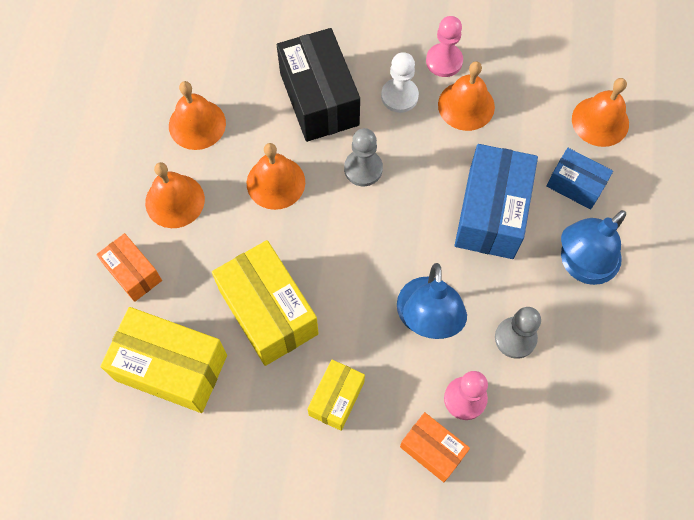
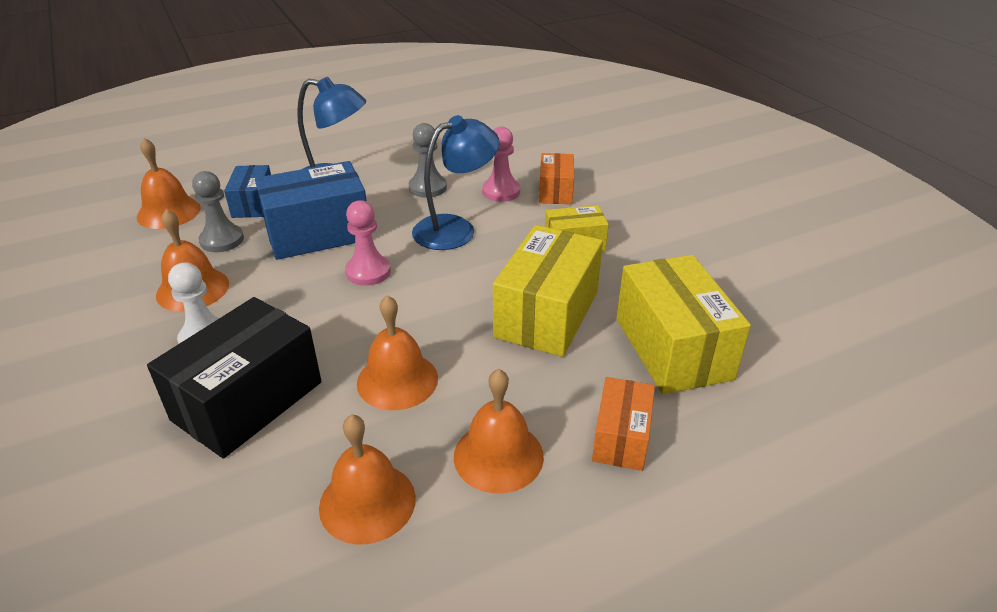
camera: 125 degrees left, 30 degrees down
grey pawn [344,128,383,186] -> grey pawn moved to [192,171,244,252]
pink pawn [426,16,463,77] -> pink pawn moved to [345,200,391,286]

